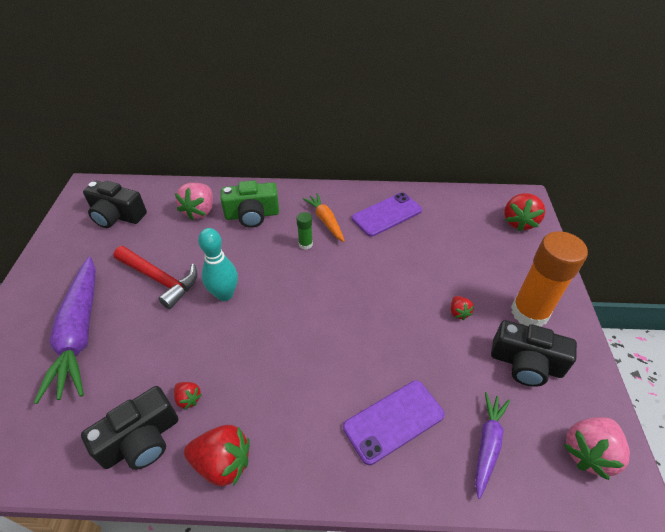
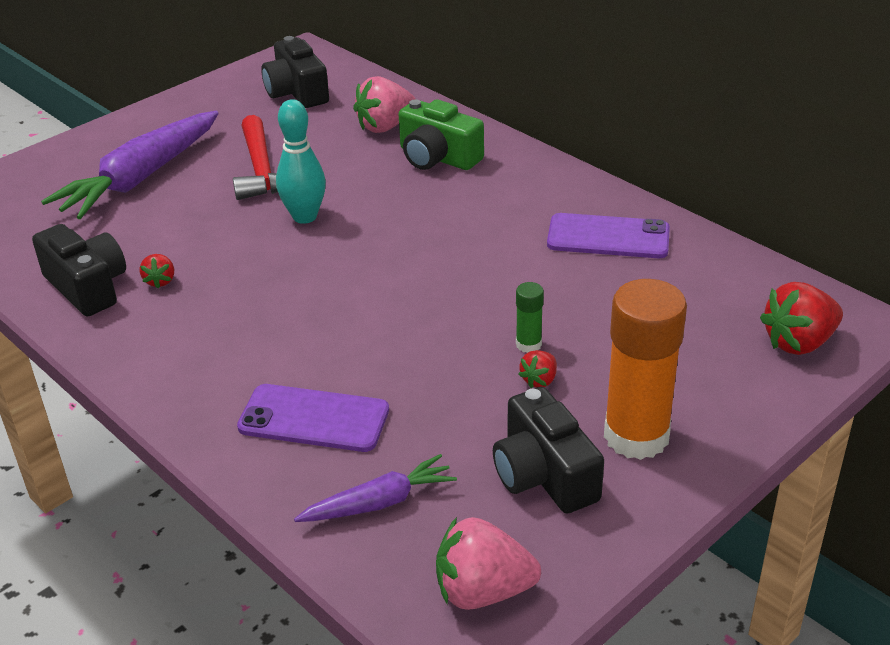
camera: 45 degrees right, 10 degrees down
black camera [81,386,178,470] -> black camera turned 135 degrees counterclockwise [32,224,126,316]
red strawberry [184,425,250,487] -> none
green glue stick [296,212,313,250] -> green glue stick moved to [516,282,544,353]
orange carrot [302,193,345,242] -> none

